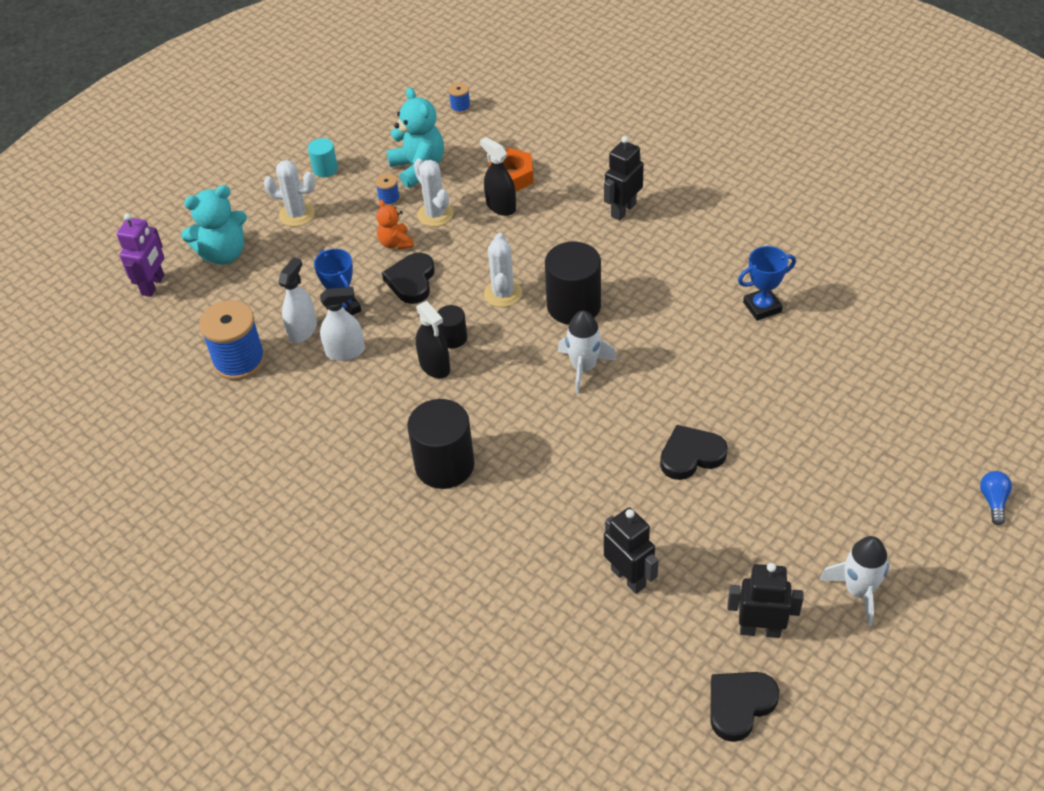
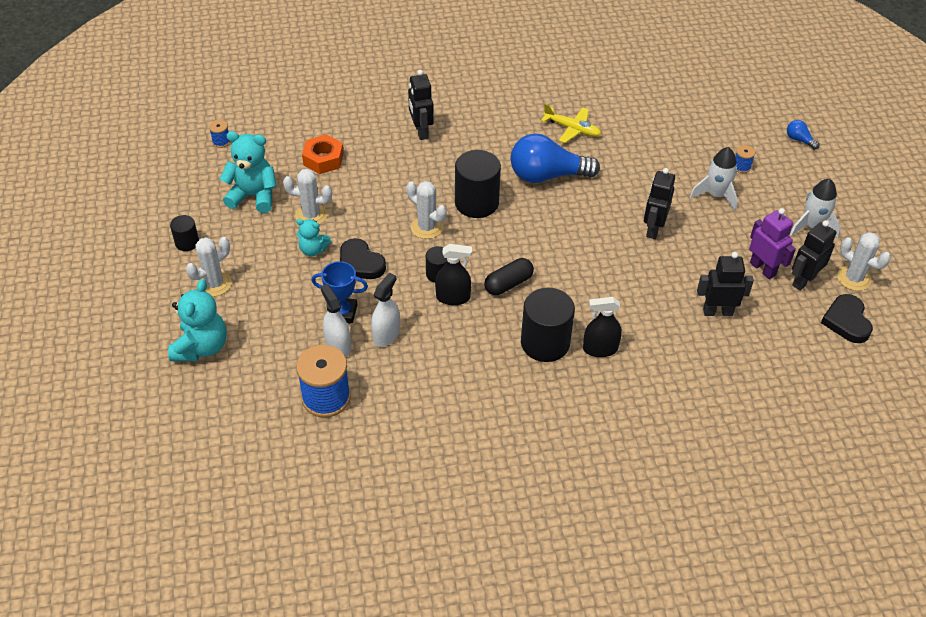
camera: 55 degrees left, 0 degrees up
purple robot [117,213,164,297] -> purple robot moved to [749,208,796,279]
turquoise cylinder [308,138,338,177] -> black cylinder [170,215,199,251]
blue spool [375,174,400,206] -> blue spool moved to [735,145,755,173]
orange teddy bear [376,200,414,250] -> turquoise teddy bear [296,219,331,256]
black spray bottle [480,137,516,216] -> black spray bottle moved to [583,297,622,357]
white rocket [558,311,617,394] -> white rocket moved to [690,147,738,211]
black heart [660,425,728,480] -> black robot [644,168,675,239]
blue trophy [738,246,796,321] -> yellow plane [541,104,601,143]
none -> black capsule [484,258,534,295]
none -> blue light bulb [511,133,600,183]
none -> white cactus [837,232,891,291]

